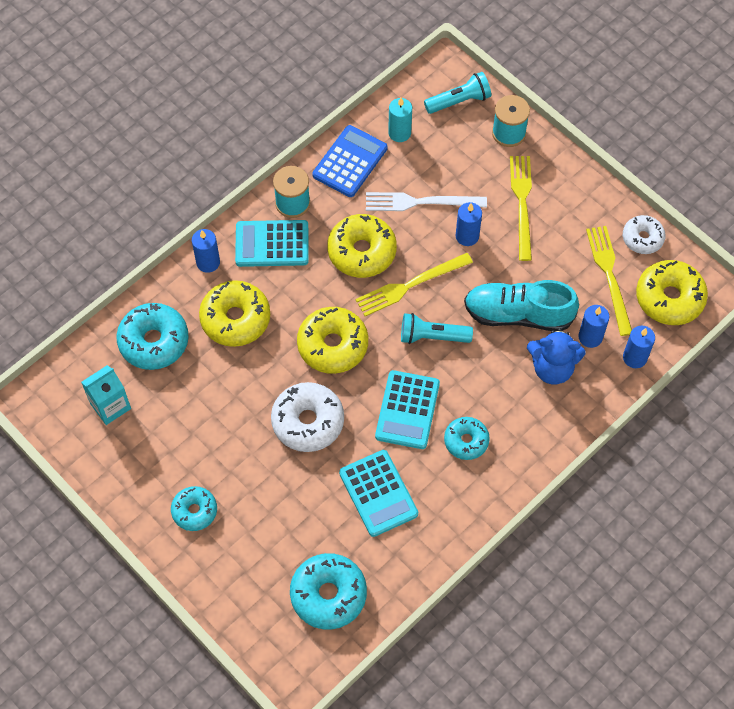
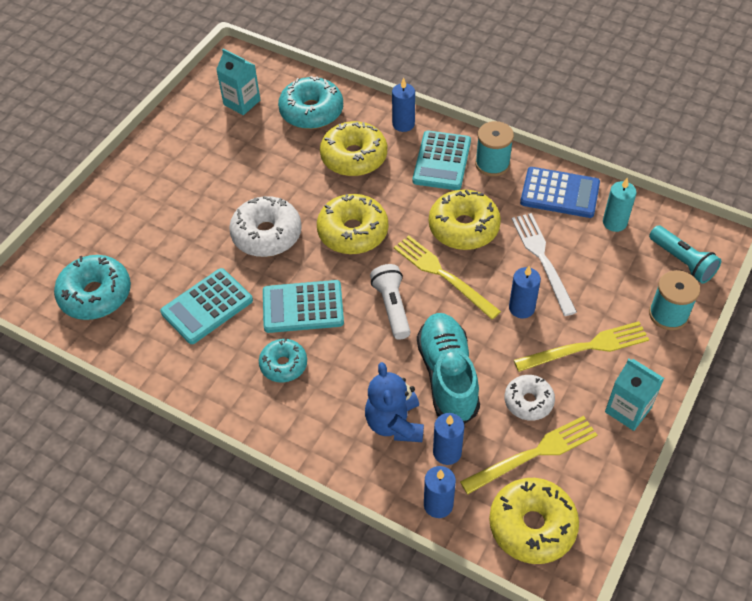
camera: 75 degrees right, 10 degrees down
turquoise donut [171,486,217,531] -> none
turquoise calculator [235,220,309,267] -> turquoise calculator turned 150 degrees counterclockwise [413,131,471,190]
turquoise flashlight [401,313,473,344] -> white flashlight [370,264,411,340]
white donut [623,215,666,254] -> white donut moved to [504,375,555,421]
none -> turquoise carton [605,359,664,431]

